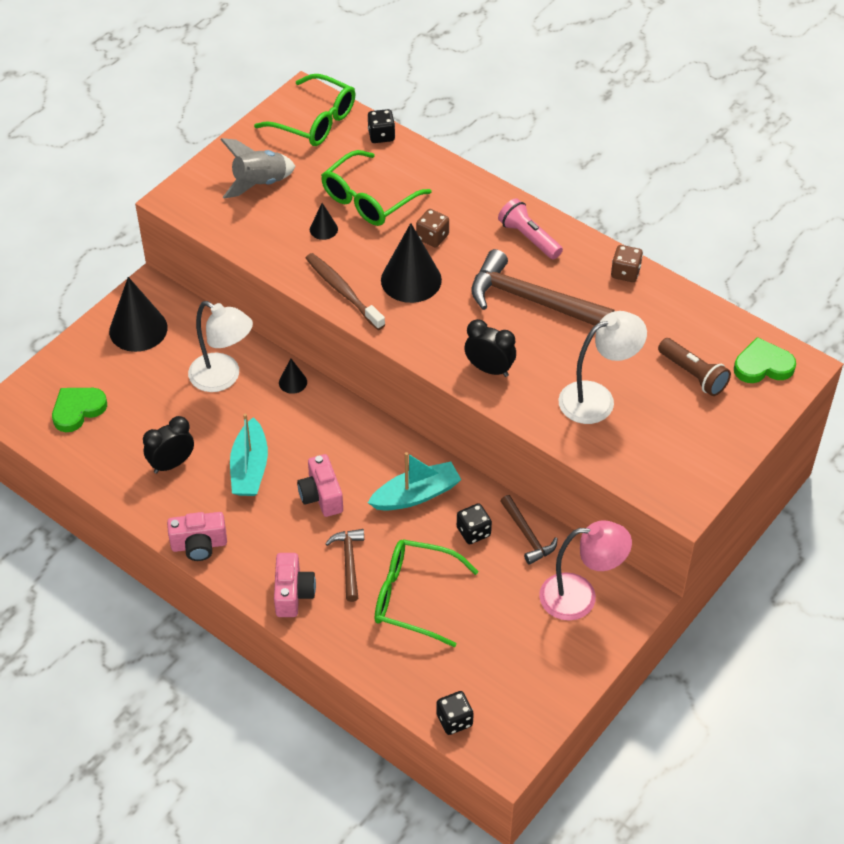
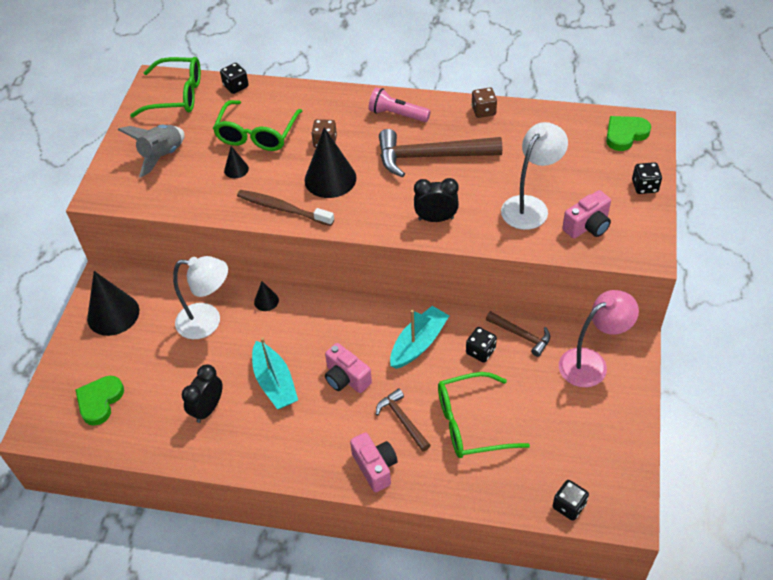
camera: 25 degrees left, 0 degrees up
pink camera [167,512,227,561] -> pink camera moved to [562,190,611,239]
brown flashlight [658,338,731,396] -> none
none -> black dice [632,162,662,194]

